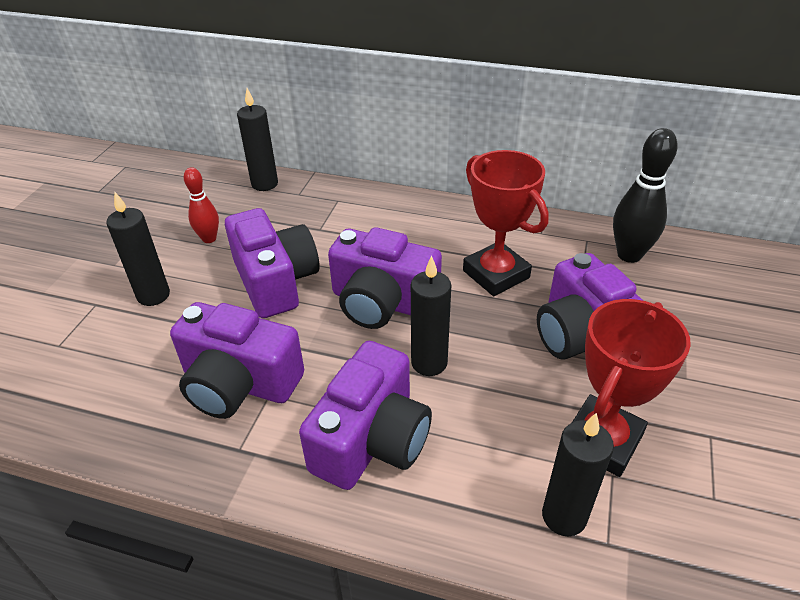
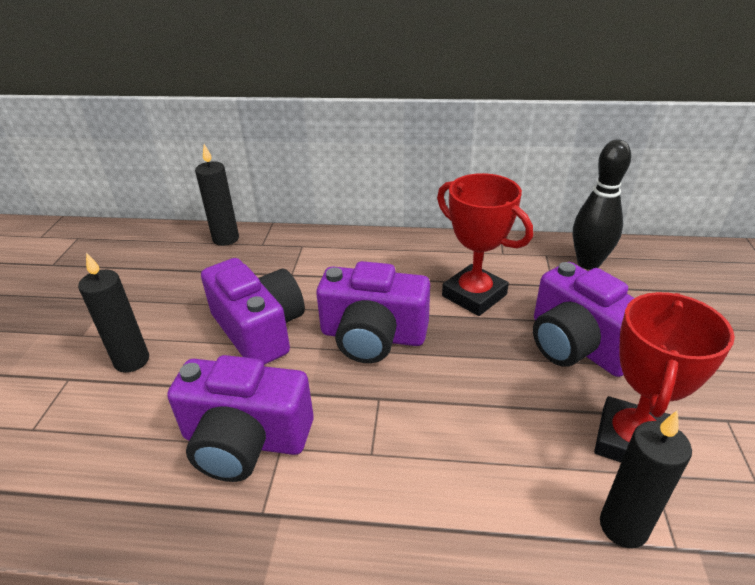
camera: 10 degrees left, 5 degrees down
red bowling pin [184,167,219,243] -> none
purple camera [299,341,432,490] -> none
black candle [411,256,451,376] -> none

